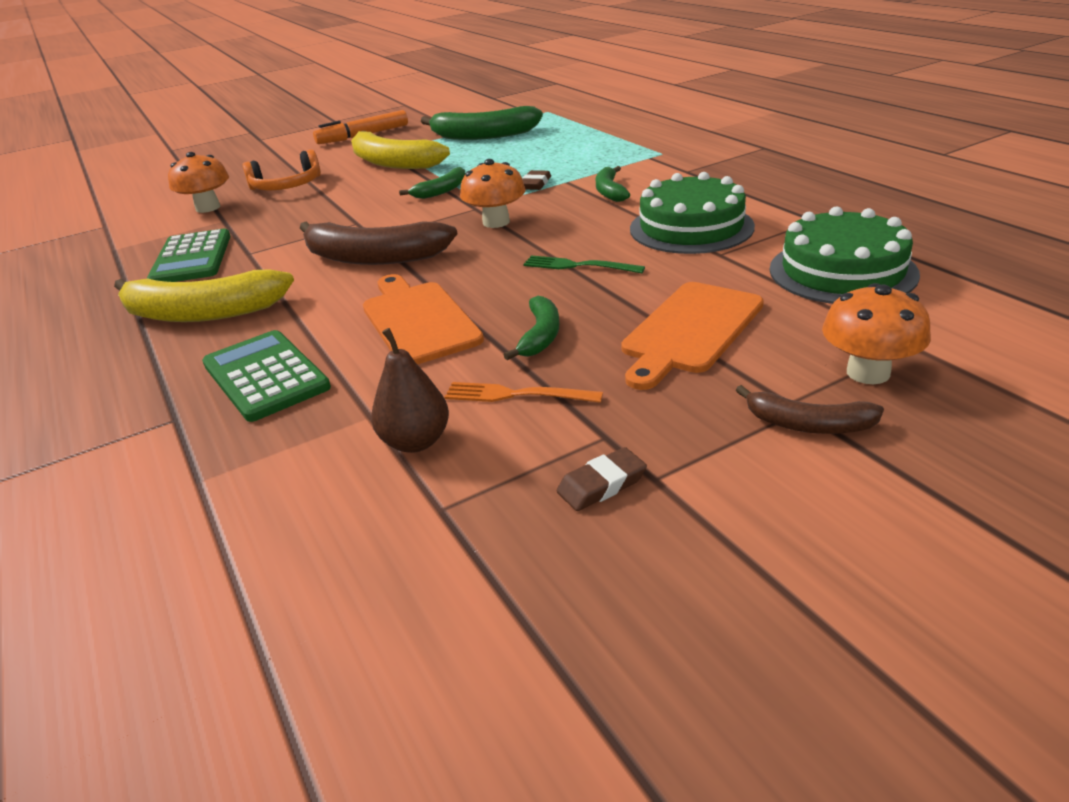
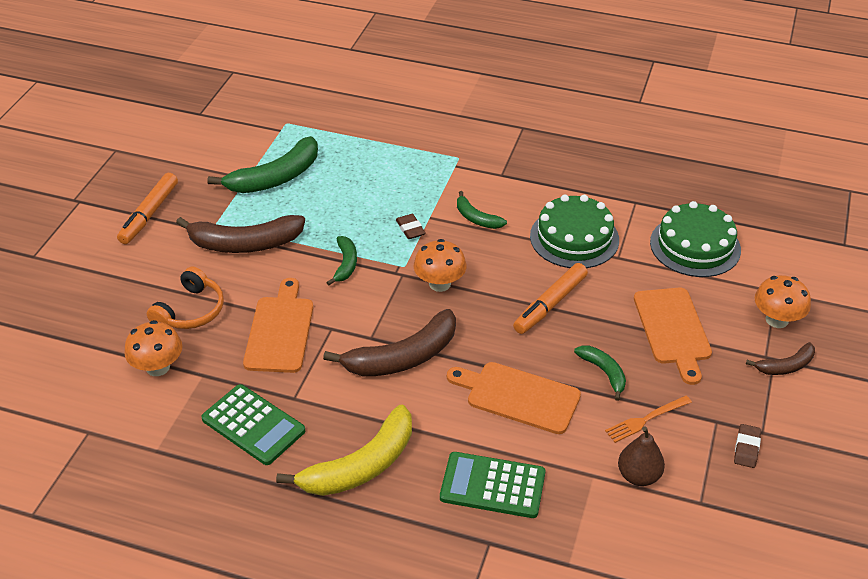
camera: 45 degrees left, 10 degrees up
yellow banana [351,131,450,169] -> brown banana [176,215,305,253]
green fork [523,256,645,273] -> orange marker [513,263,588,334]
none -> orange cutting board [243,278,313,373]

